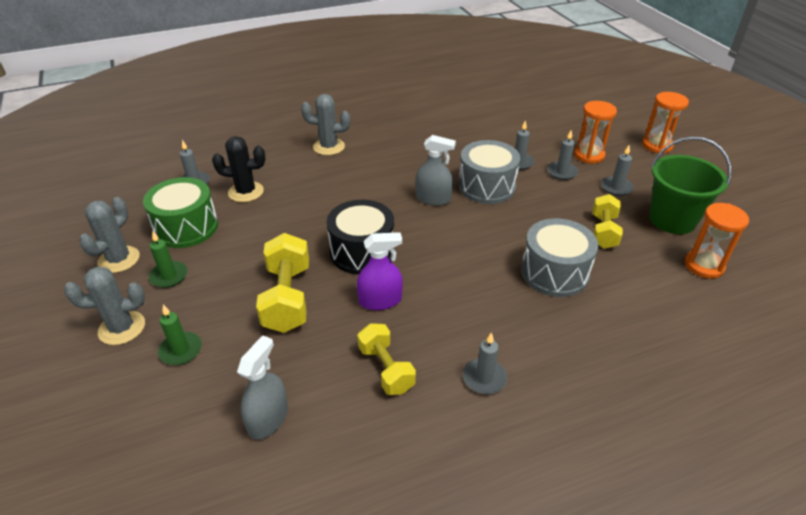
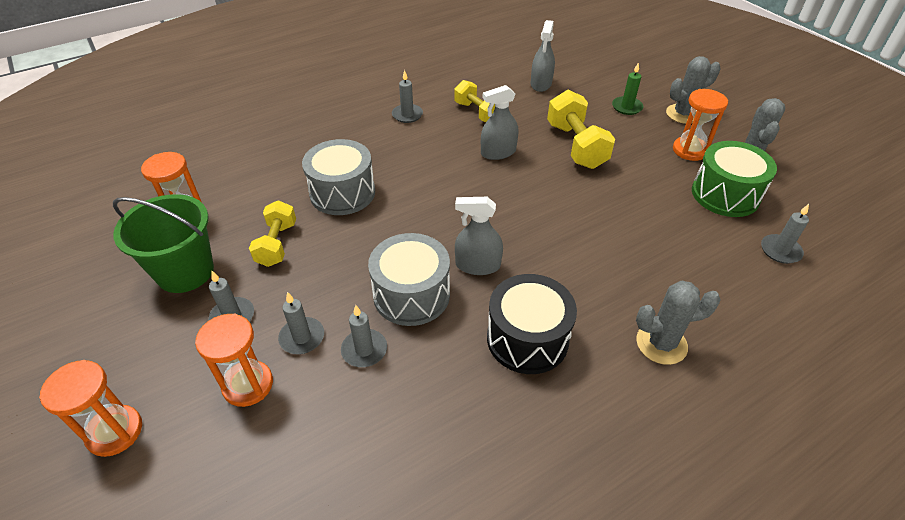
camera: 170 degrees right, 5 degrees up
green candle [149,231,188,288] -> orange hourglass [673,89,728,161]
black cactus [212,136,265,202] -> none
black drum [326,200,394,275] -> black drum moved to [487,274,577,374]
purple spray bottle [357,232,403,310] -> grey spray bottle [481,85,519,160]

